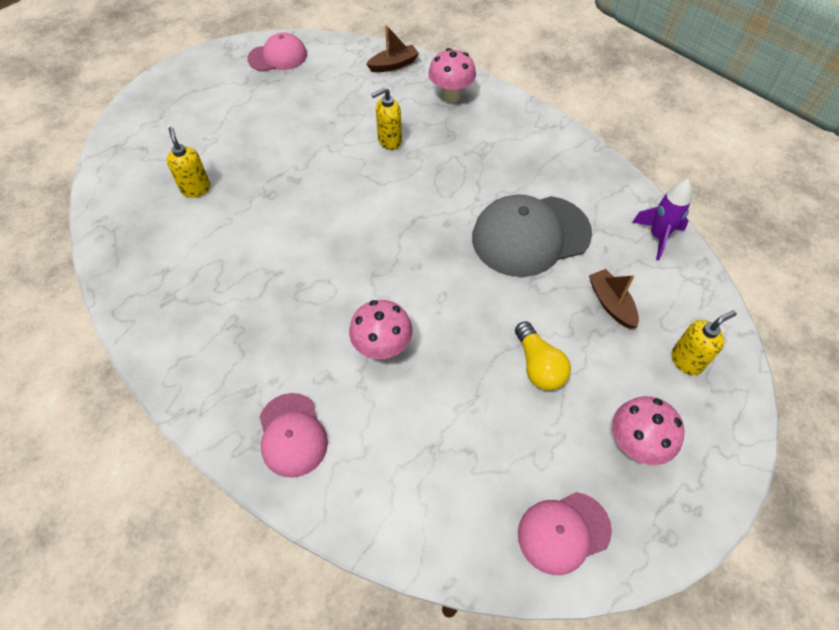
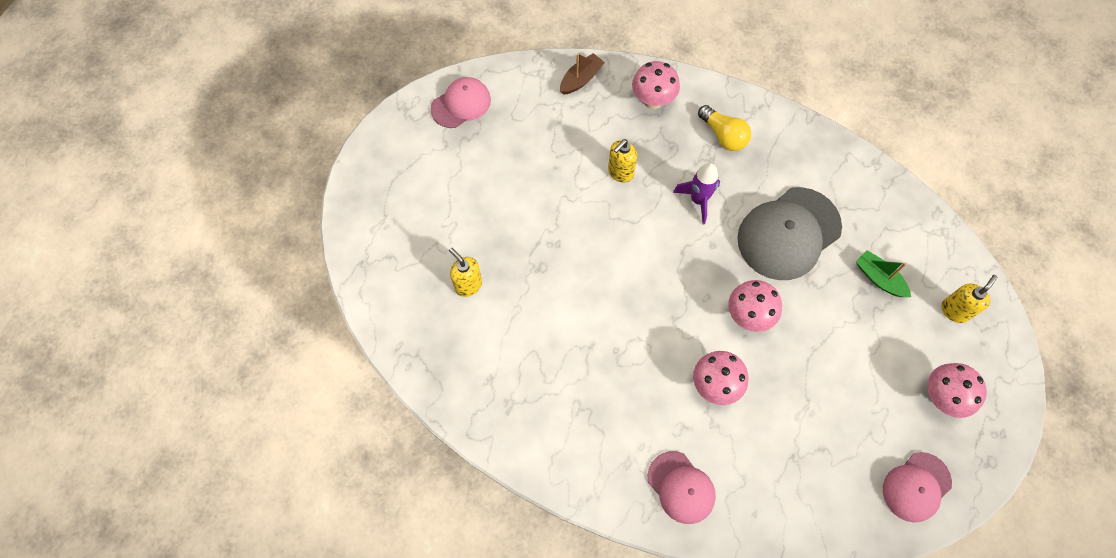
camera: 20 degrees left, 10 degrees up
yellow light bulb [515,321,571,391] -> yellow light bulb moved to [698,105,751,151]
brown boat [589,269,639,329] -> green boat [856,250,911,297]
purple rocket [632,179,692,260] -> purple rocket moved to [673,163,720,224]
none -> pink mushroom [728,280,782,332]

